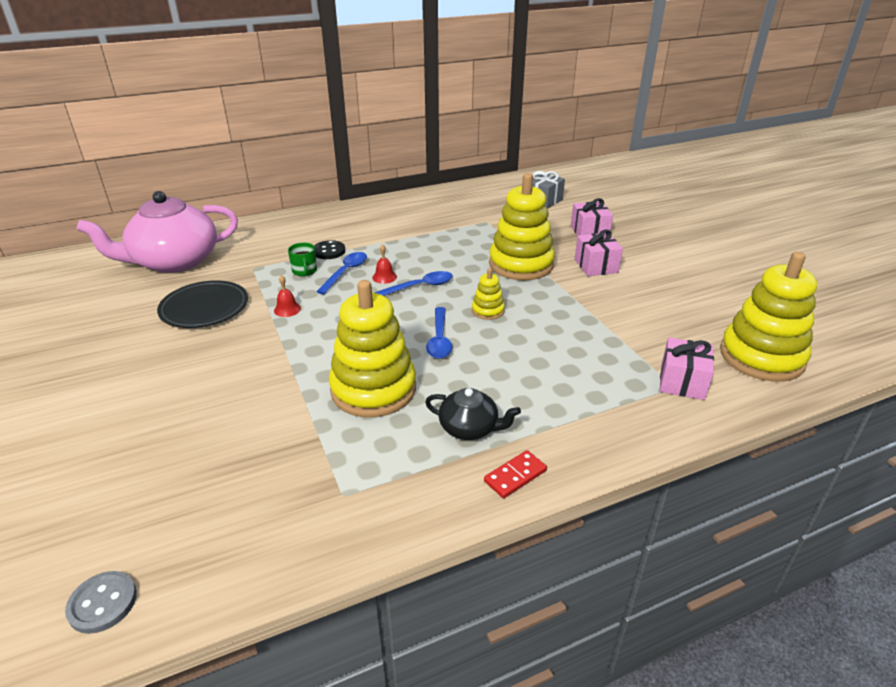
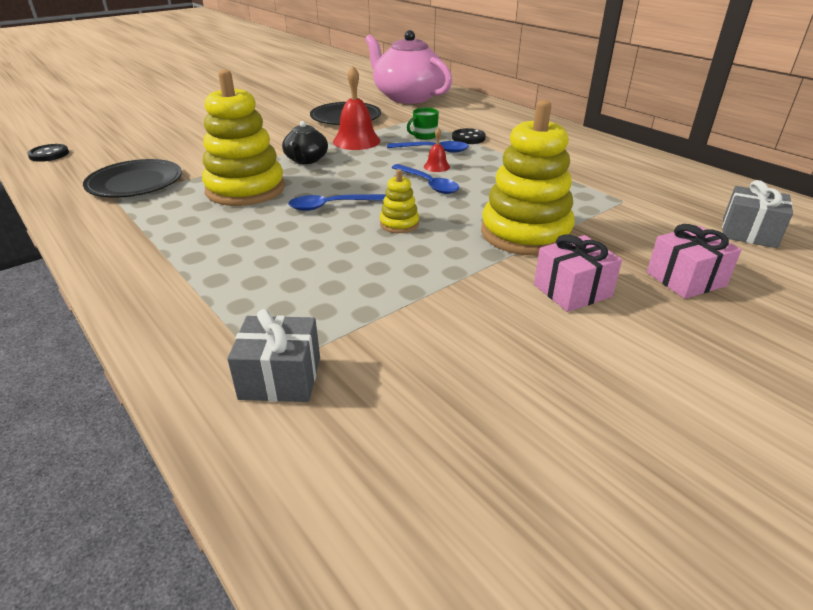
camera: 75 degrees right, 0 degrees up
grey button [65,571,137,634] -> black button [27,144,69,162]
red bell [274,275,301,317] -> red bell [333,66,381,150], size x1.99
black teapot [425,388,521,440] -> black teapot moved to [282,121,328,164]
red domino [484,450,547,498] -> none
pink gift [660,337,714,400] -> grey gift [227,309,320,402]
yellow stacking toy [720,252,817,382] -> none
none -> black plate [83,159,182,198]

